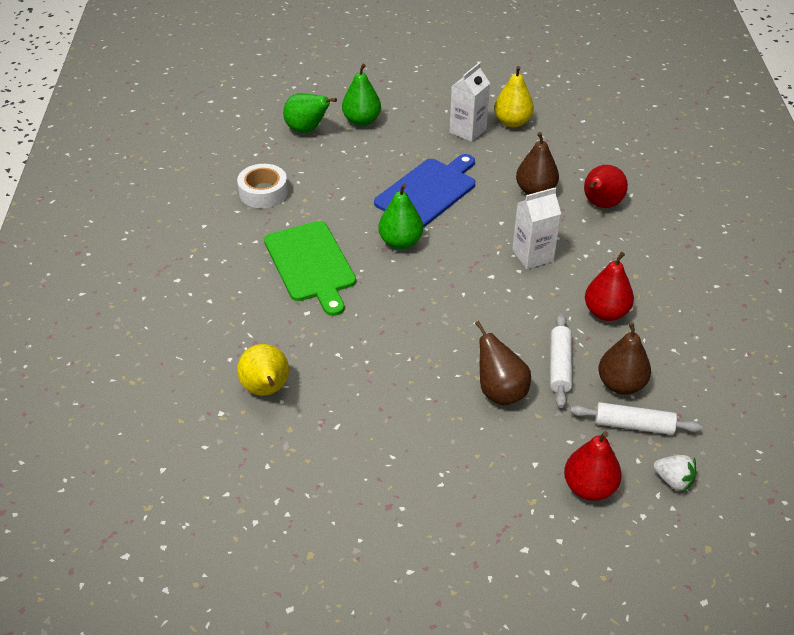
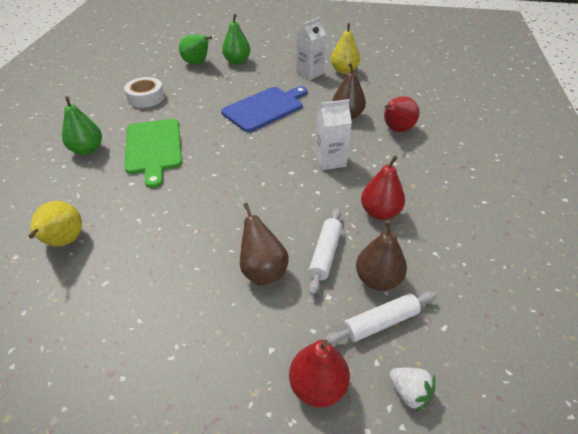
camera: 10 degrees right, 0 degrees up
green pear [379,184,423,249] -> green pear moved to [62,96,102,155]
white rolling pin [570,402,702,435] -> white rolling pin turned 45 degrees counterclockwise [325,291,437,345]

